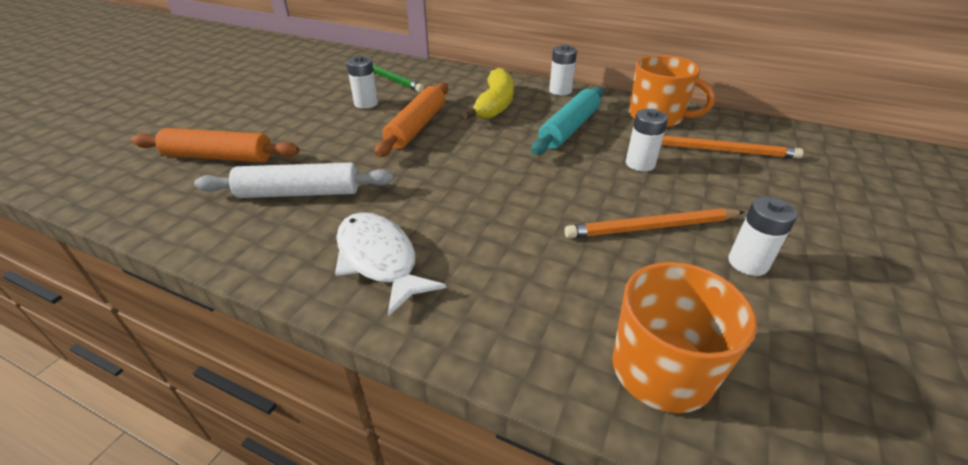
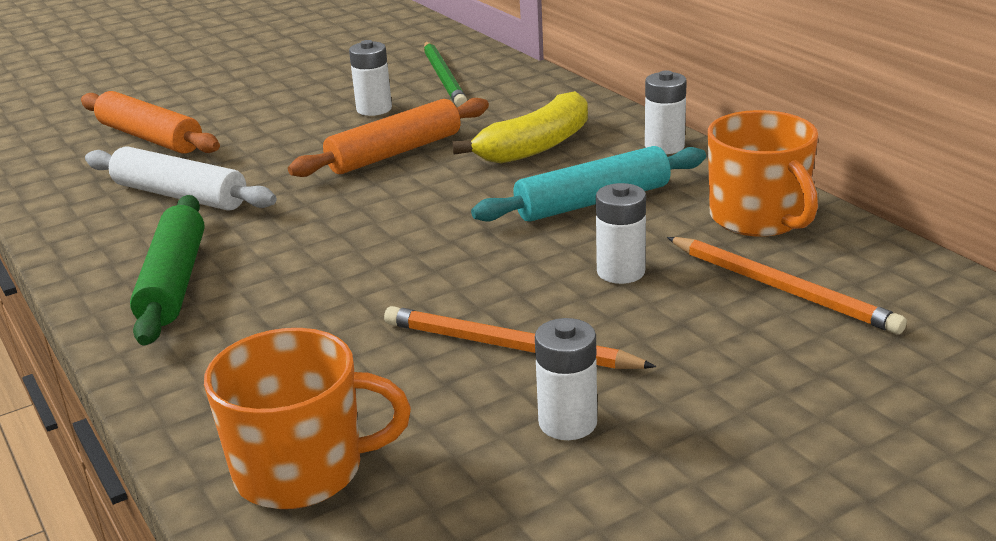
camera: 35 degrees right, 10 degrees down
white fish [335,212,446,316] -> green rolling pin [130,195,205,345]

